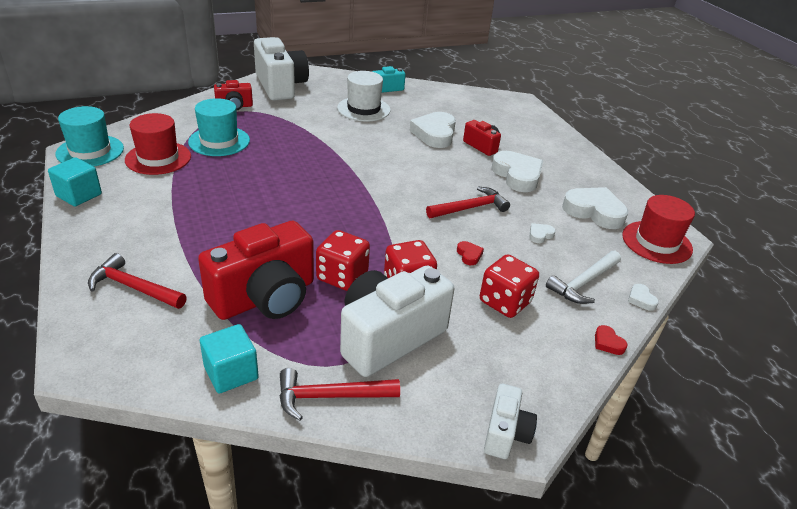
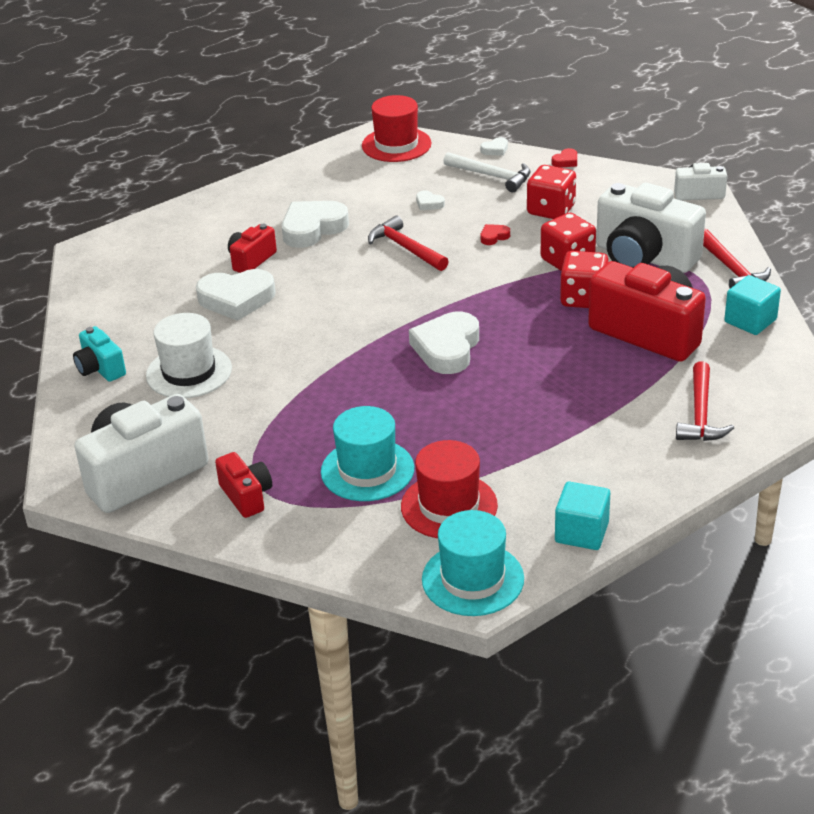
camera: 100 degrees left, 0 degrees up
white heart [562,187,628,229] -> white heart moved to [409,312,479,374]

